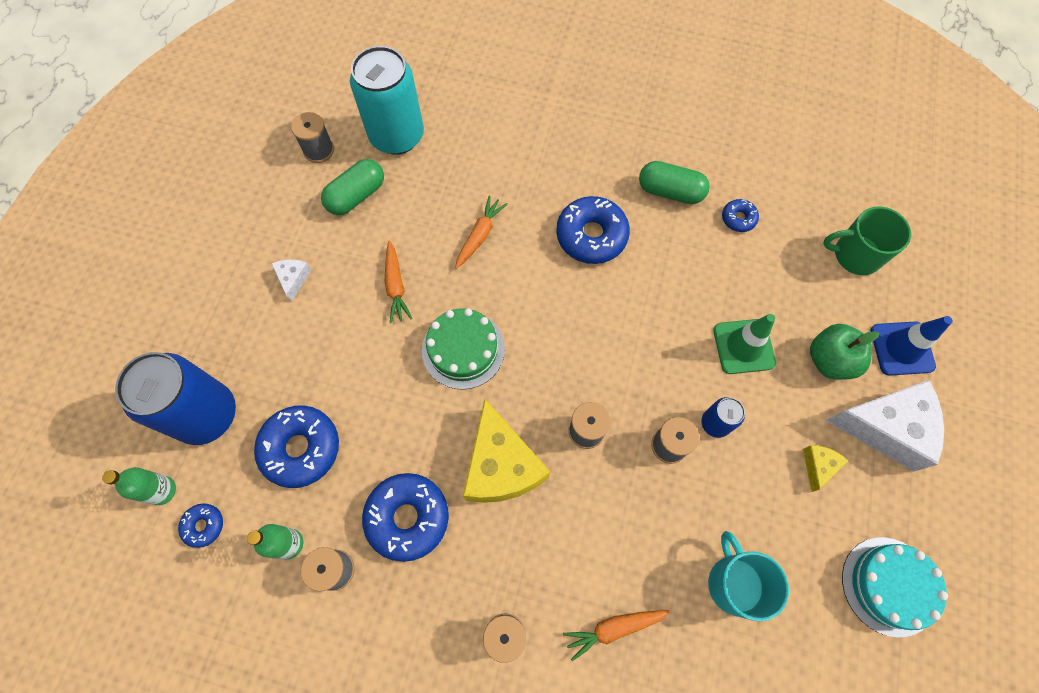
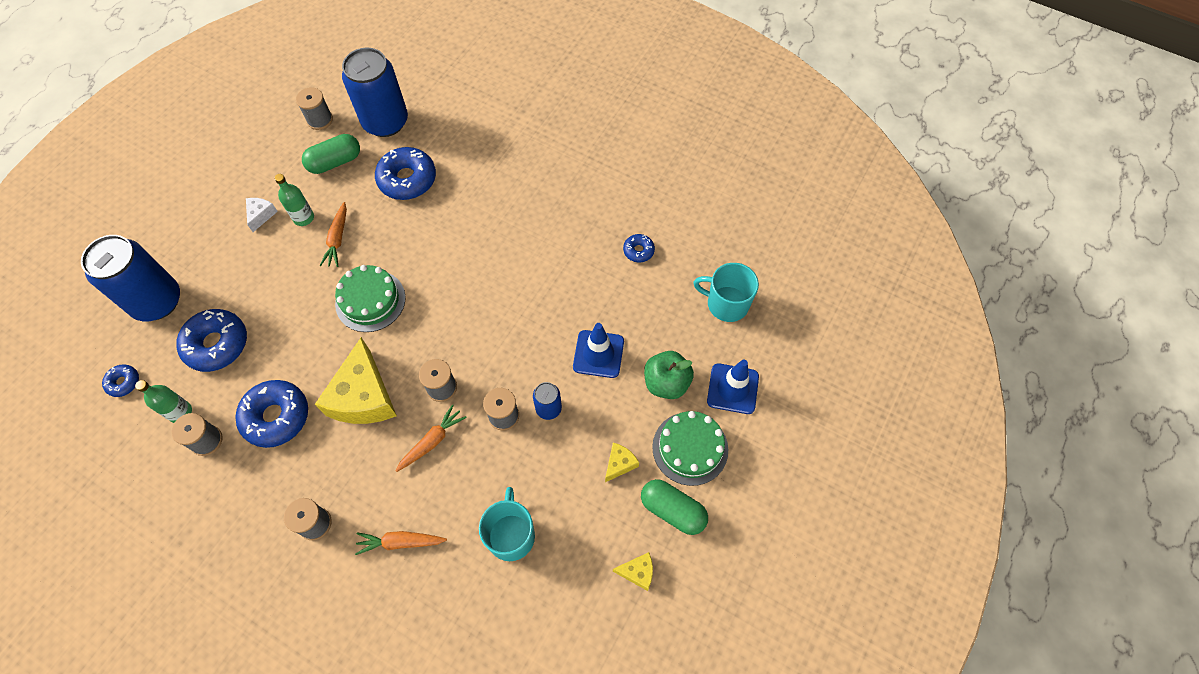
camera: 15 degrees right, 5 degrees down
green bottle [102,467,176,505] -> green bottle moved to [274,174,314,226]
turquoise can [350,46,424,155] -> blue can [342,48,408,137]
orange carrot [455,196,508,269] -> orange carrot moved to [396,404,467,472]
blue donut [556,196,630,264] -> blue donut moved to [375,147,436,200]
green capsule [639,161,710,204] -> green capsule moved to [641,479,708,535]
green traffic cone [713,314,776,374] -> blue traffic cone [573,323,624,378]
green mug [823,207,911,275] -> turquoise mug [693,263,759,322]
white cheese [825,380,944,472] -> green cake [652,411,728,486]
turquoise cake [842,537,948,637] -> yellow cheese [613,552,653,591]

